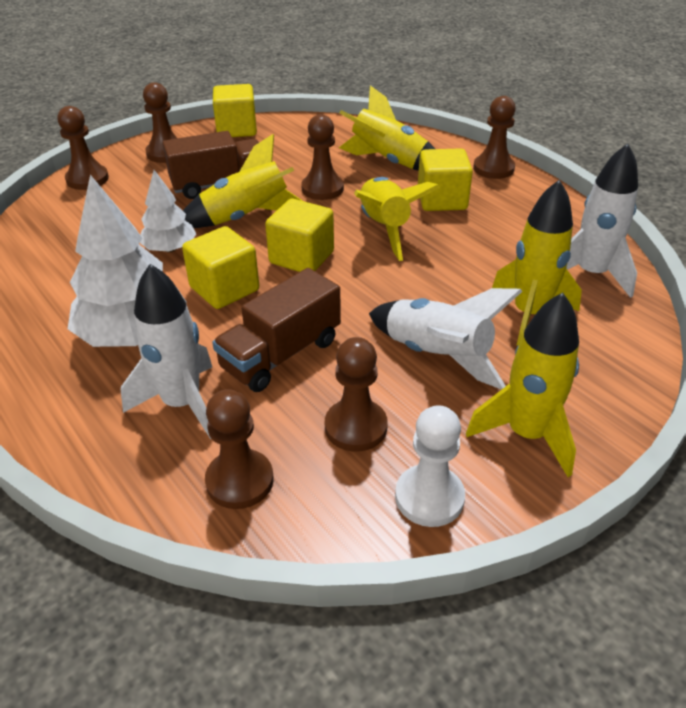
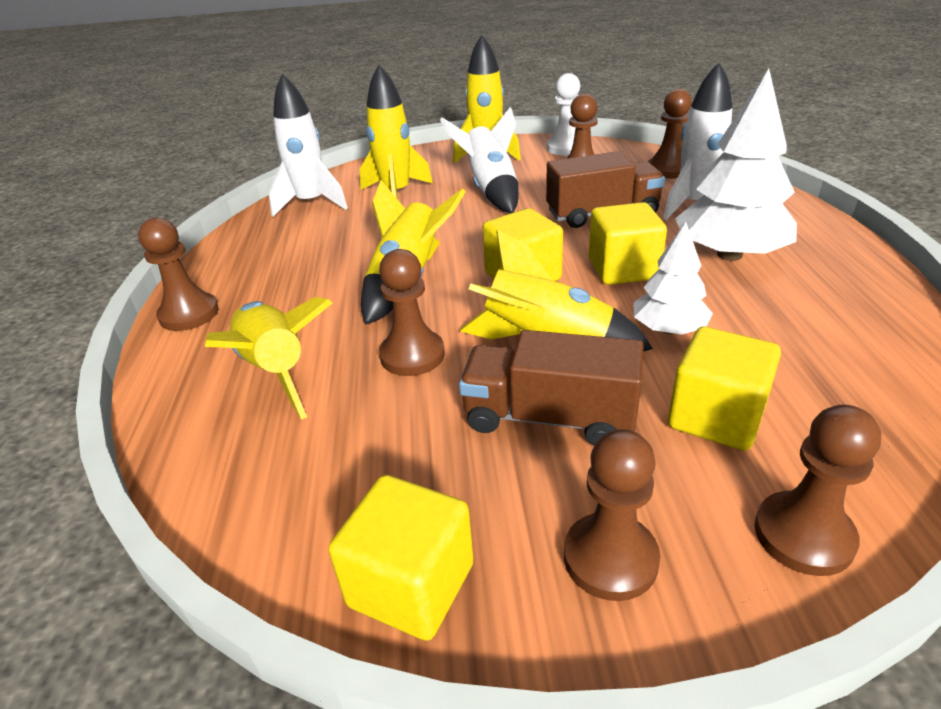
camera: 145 degrees left, 5 degrees down
yellow cube [418,148,473,211] -> yellow cube moved to [668,326,781,451]

